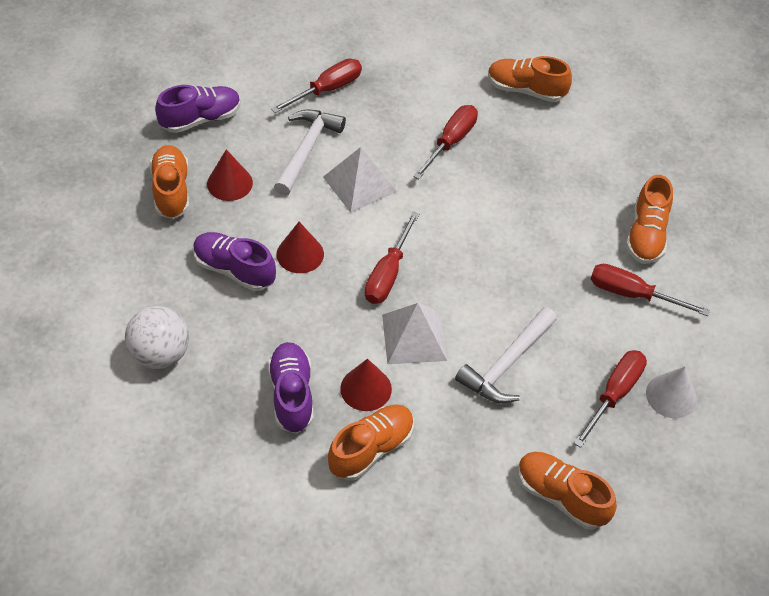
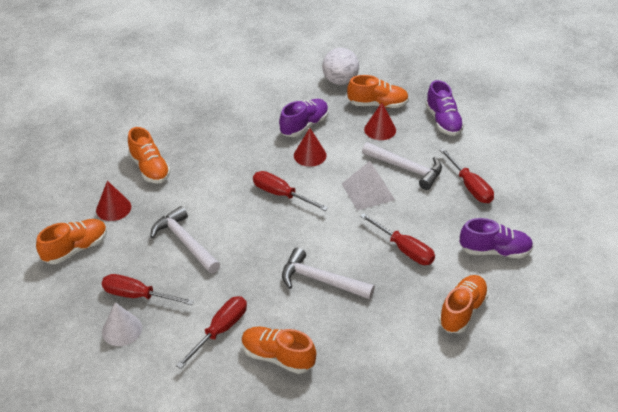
camera: 105 degrees right, 10 degrees down
white ball [125,306,189,369] -> white ball moved to [322,48,359,85]
purple shoe [268,342,314,434] -> purple shoe moved to [460,218,533,258]
red cone [340,359,392,411] -> red cone moved to [96,180,131,221]
white pyramid [382,303,447,364] -> none
red screwdriver [574,350,647,448] -> red screwdriver turned 150 degrees clockwise [102,274,194,305]
none -> white hammer [282,248,375,299]

